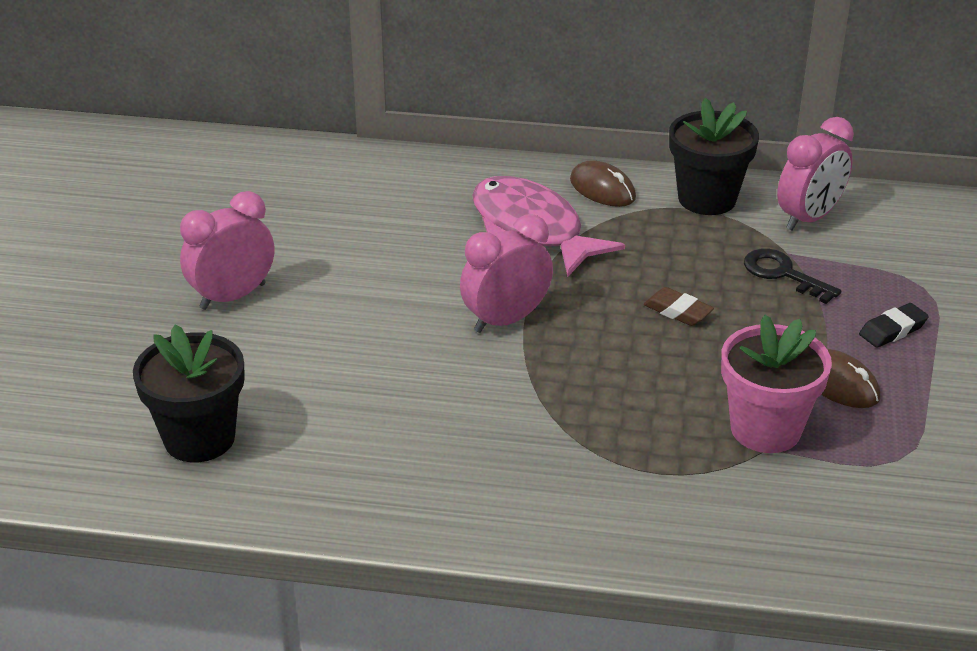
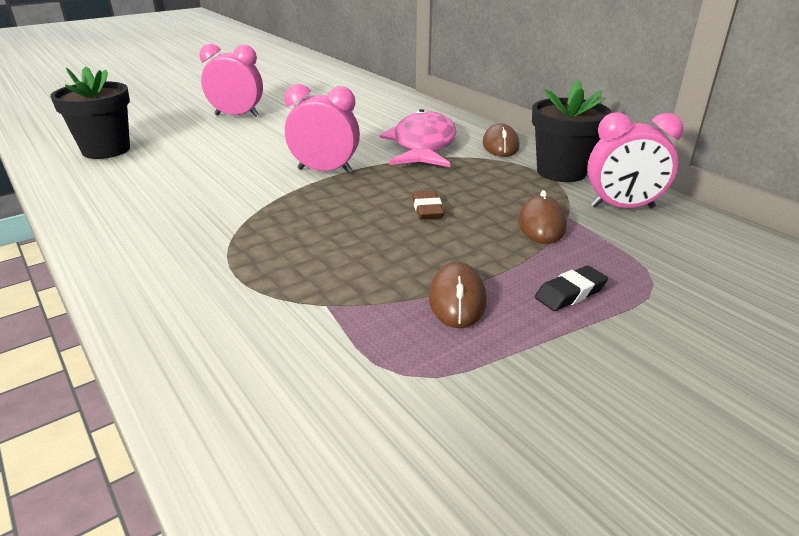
camera: 45 degrees right, 5 degrees down
pink flower pot [721,315,832,453] -> none
black key [744,249,841,304] -> brown mouse [518,190,567,244]
black eraser [859,303,929,348] -> black eraser turned 45 degrees counterclockwise [535,266,608,311]

